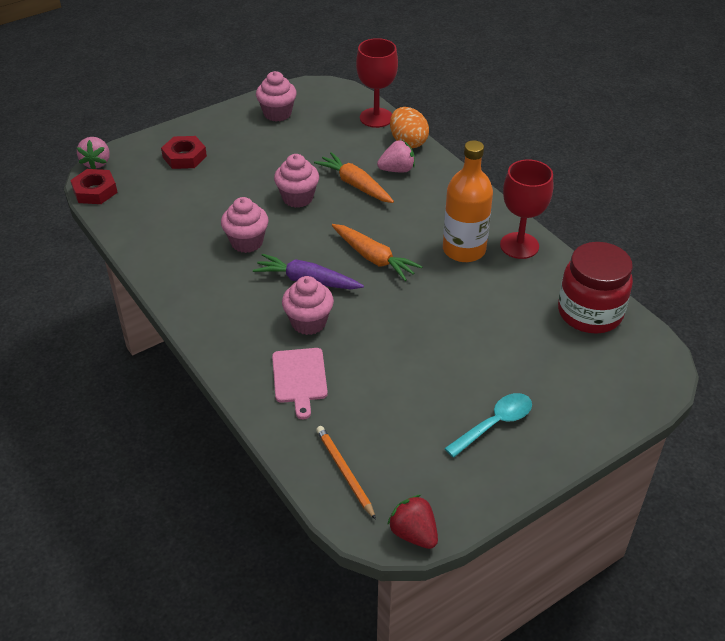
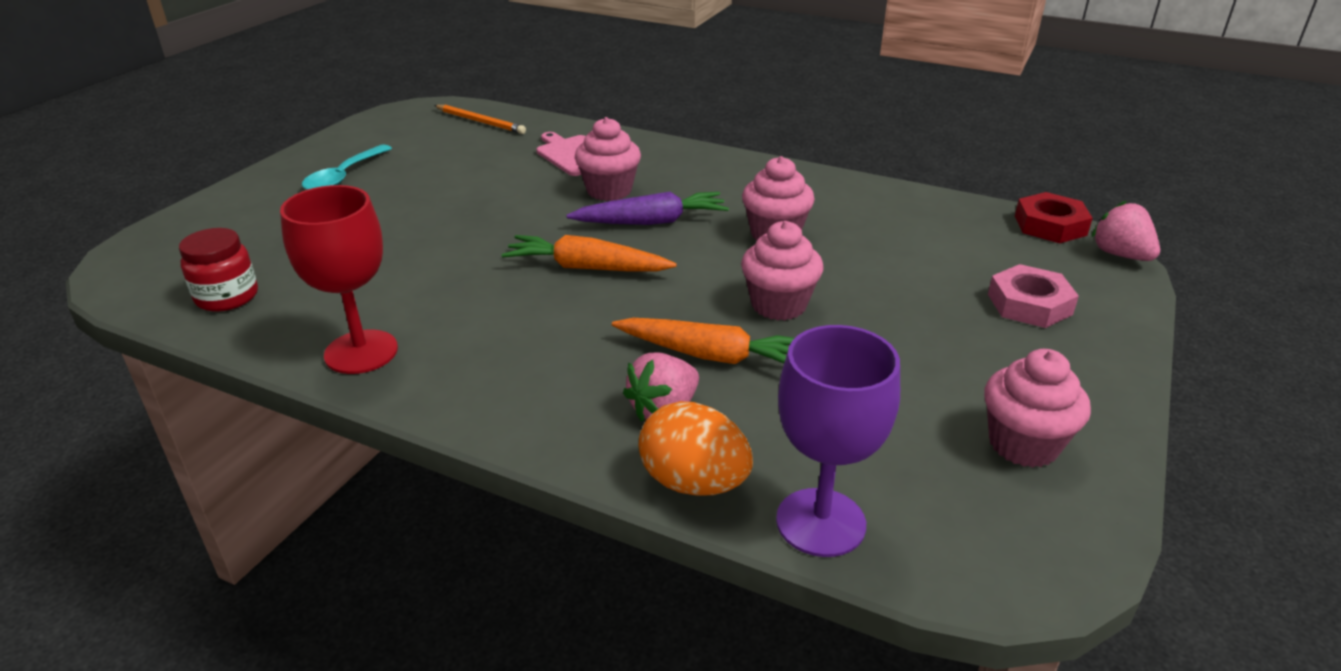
camera: 150 degrees right, 10 degrees down
red nut [161,136,207,169] -> pink nut [988,264,1079,328]
red goblet [356,38,398,128] -> purple goblet [776,325,900,557]
red strawberry [387,495,438,549] -> none
orange bottle [443,140,493,262] -> none
red jar [558,242,633,334] -> red jar [179,228,258,311], size x0.59

